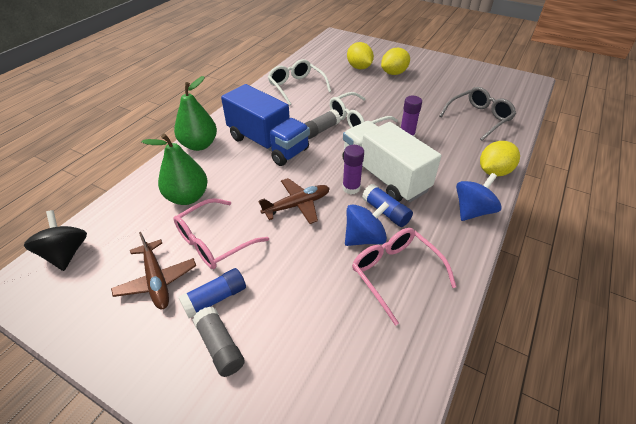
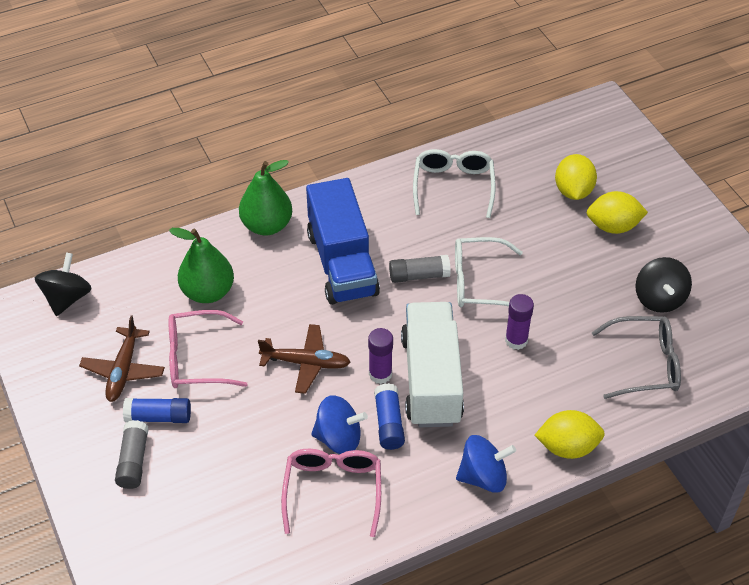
camera: 35 degrees right, 5 degrees up
none -> black spinning top [635,257,692,313]

